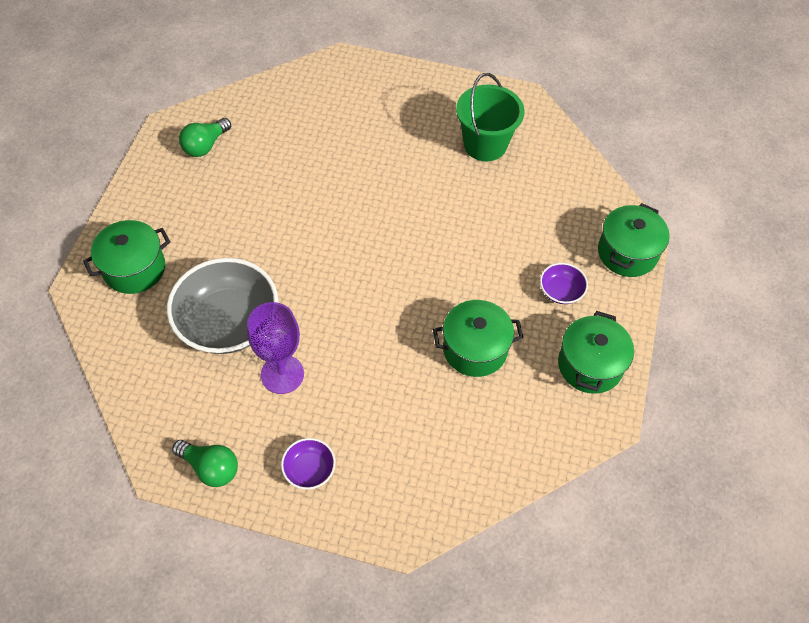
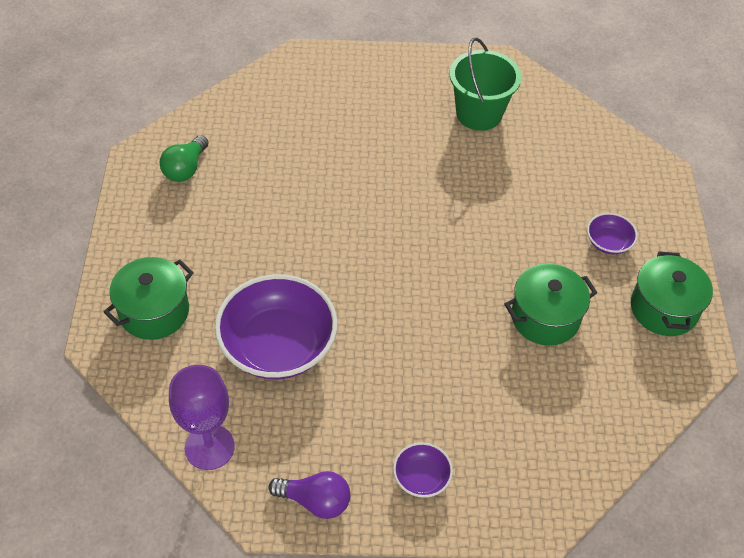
camera: 15 degrees left, 5 degrees down
grey bowl [167,258,278,354] -> purple bowl [215,274,337,379]
green light bulb [172,440,238,487] -> purple light bulb [268,471,350,519]
purple goblet [247,302,304,394] -> purple goblet moved to [169,365,235,470]
green pot [598,203,670,277] -> none

